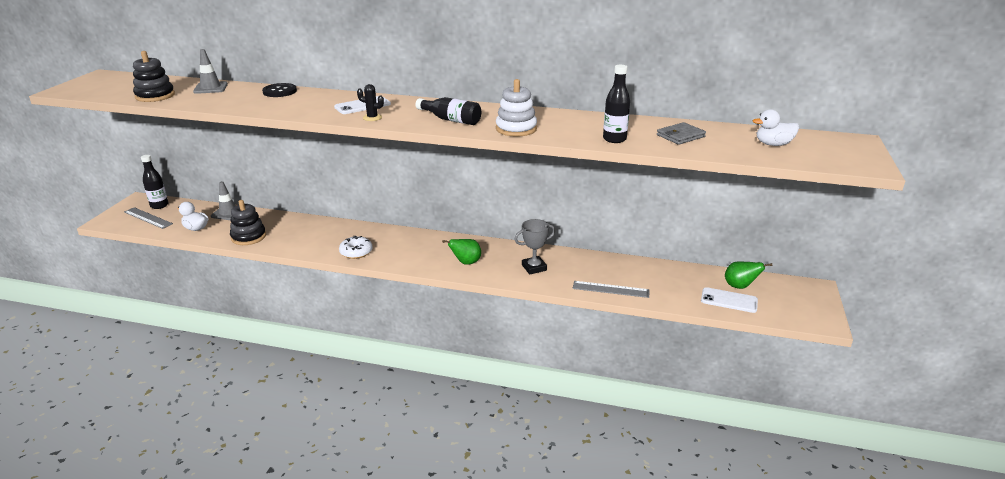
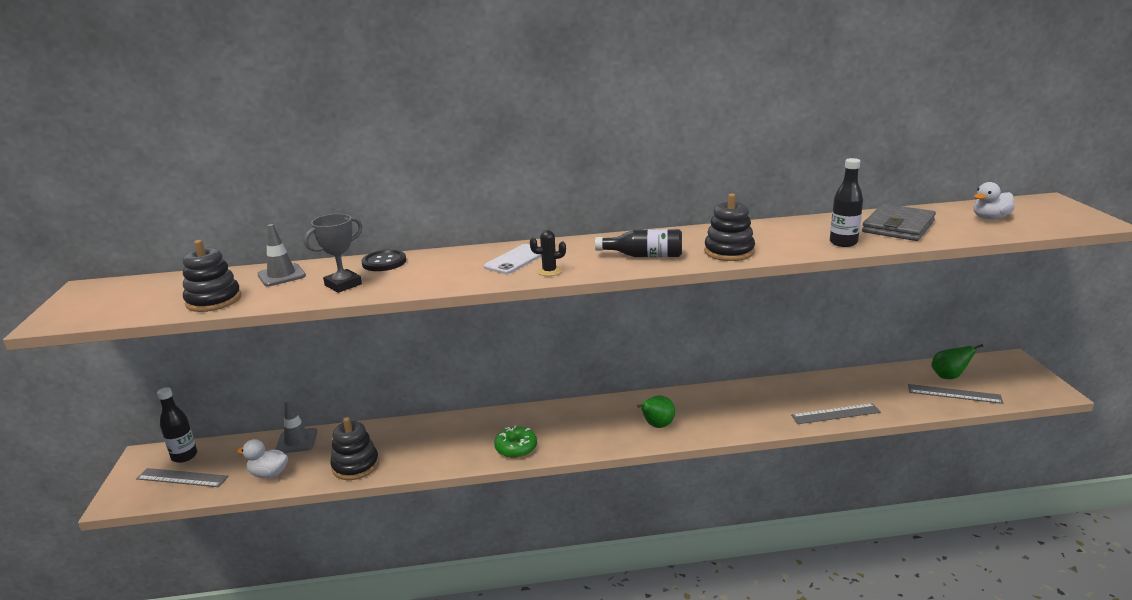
camera: 20 degrees left, 5 degrees down
white donut [339,236,372,259] -> green donut [494,426,537,458]
white stacking toy [496,79,537,137] -> black stacking toy [704,193,755,261]
grey trophy [514,219,556,274] -> grey trophy moved to [304,214,362,293]
grey wallet [657,122,706,145] -> grey wallet [862,204,936,241], size x1.56
white phone [701,287,758,313] -> grey ruler [908,384,1003,404]

